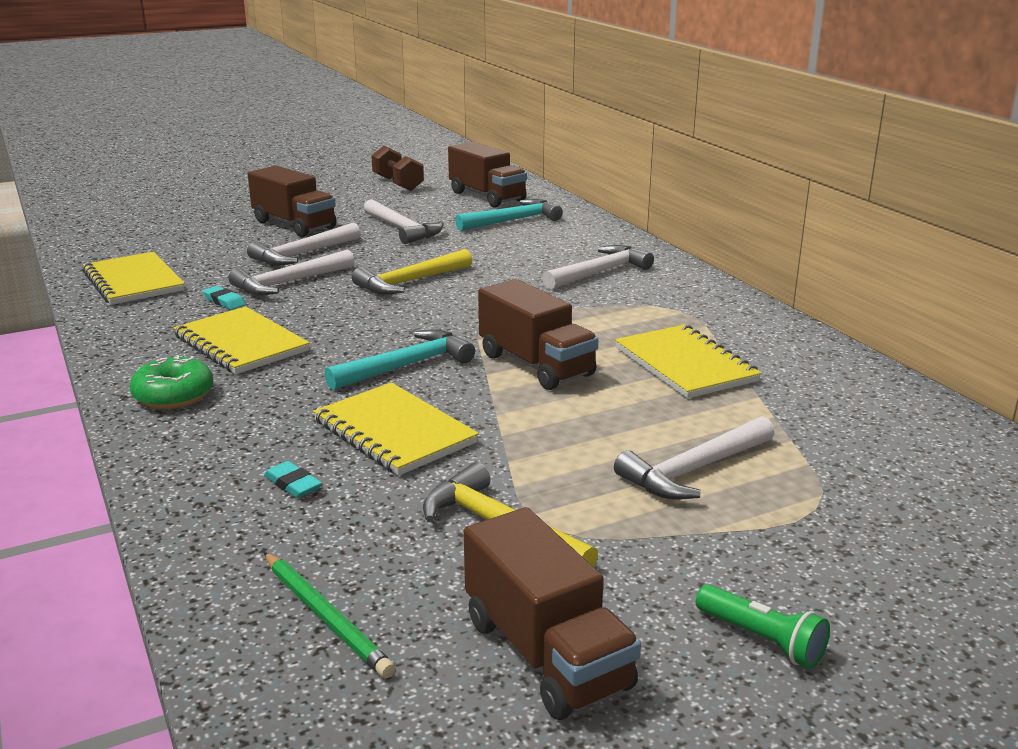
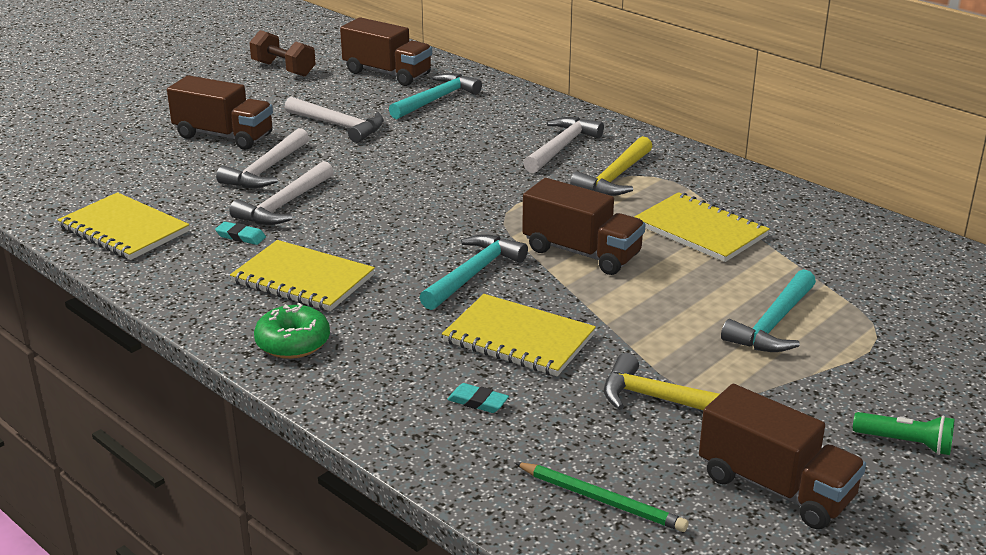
camera: 20 degrees left, 5 degrees up
yellow hammer [352,249,472,295] -> yellow hammer moved to [570,136,653,196]
white hammer [614,416,775,500] -> turquoise hammer [721,269,816,352]

